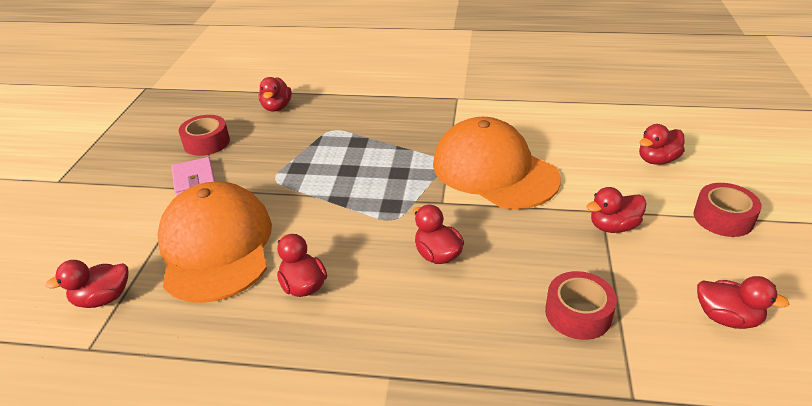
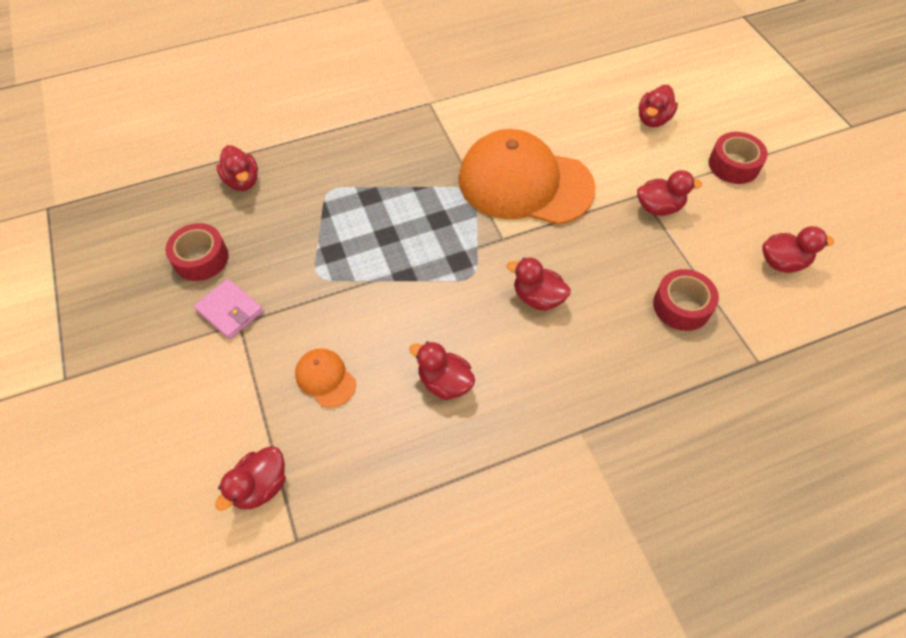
camera: 30 degrees left, 20 degrees up
orange cap [157,181,272,303] -> orange cap [295,348,356,408], size x0.42
red duck [586,187,647,233] -> red duck turned 135 degrees counterclockwise [637,170,702,216]

